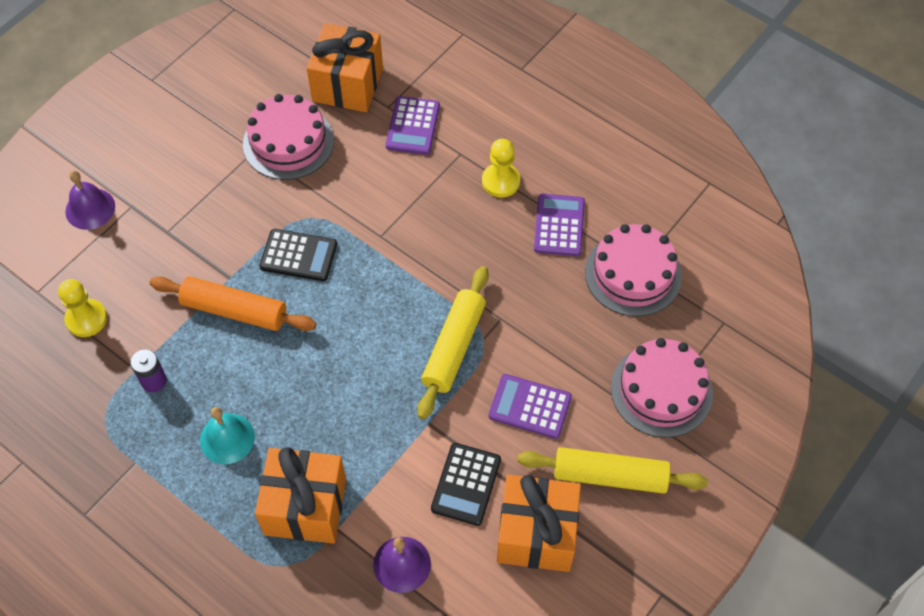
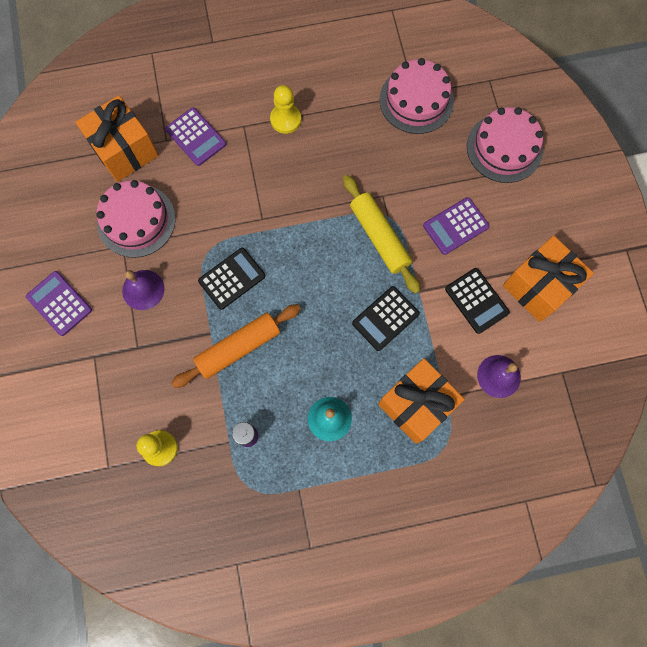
camera: 50 degrees left, 15 degrees up
purple bell [65,171,115,230] -> purple bell moved to [122,270,165,310]
yellow rolling pin [517,447,708,494] -> none
purple calculator [534,194,585,256] -> purple calculator moved to [26,271,92,336]
none -> black calculator [352,286,420,351]

